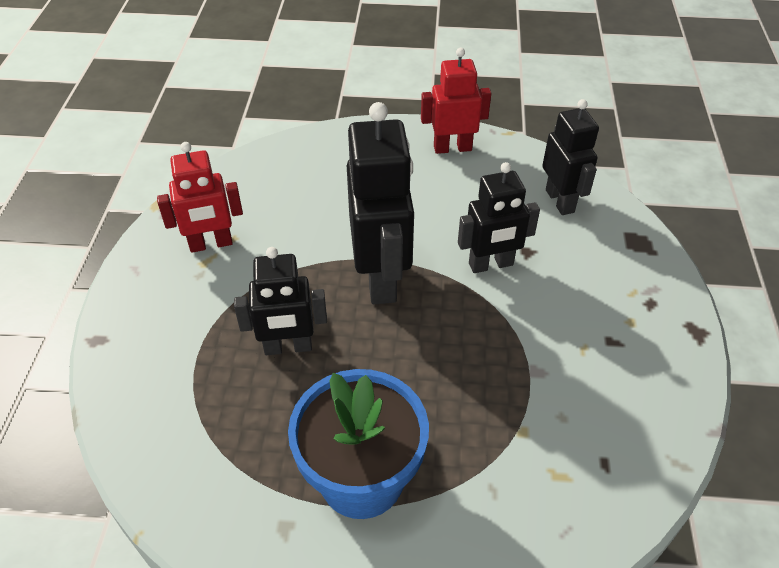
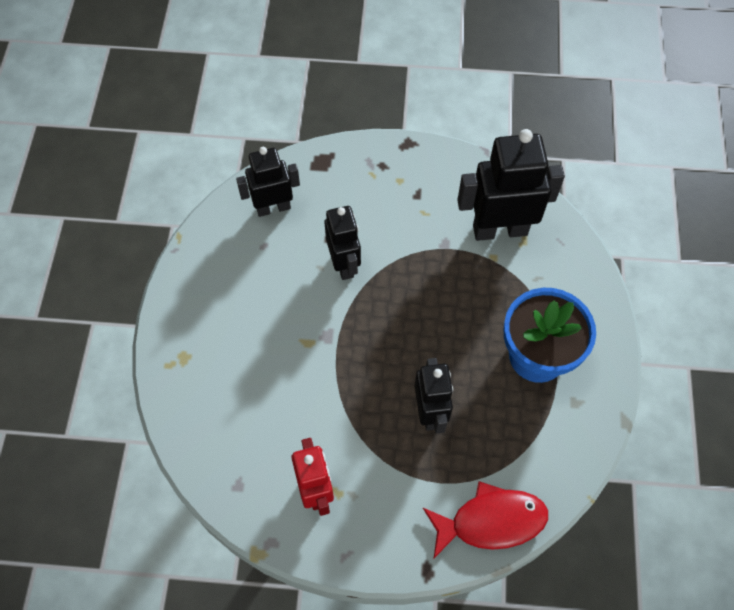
camera: 90 degrees left, 15 degrees up
black robot [347,102,414,304] -> black robot moved to [457,129,565,241]
red robot [421,47,491,154] -> none
none -> red fish [423,481,548,558]

